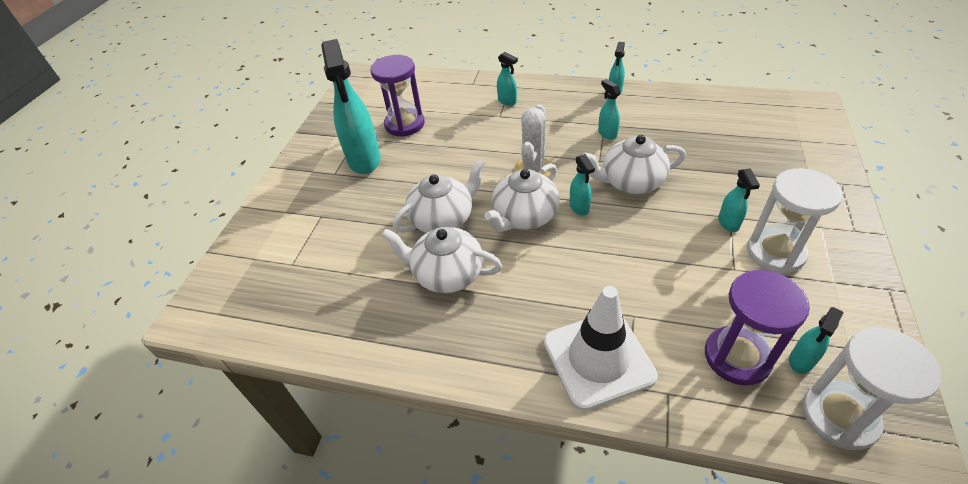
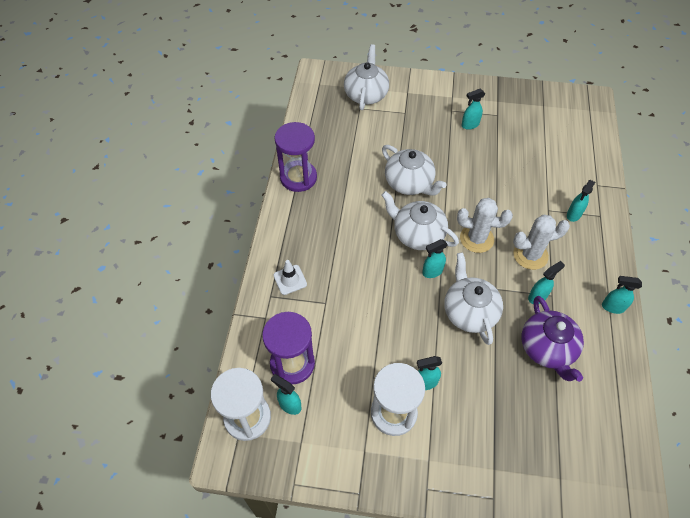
camera: 80 degrees right, 10 degrees up
turquoise spray bottle [321,39,381,174] -> turquoise spray bottle [462,89,485,130], size x0.46
purple hourglass [370,55,425,137] -> purple hourglass moved to [274,122,317,192]
white teapot [381,227,502,293] -> white teapot moved to [344,44,389,110]
white traffic cone [544,286,658,410] -> white traffic cone [273,260,307,295], size x0.47
none -> white cactus [513,215,570,270]
none -> purple teapot [521,296,584,382]

